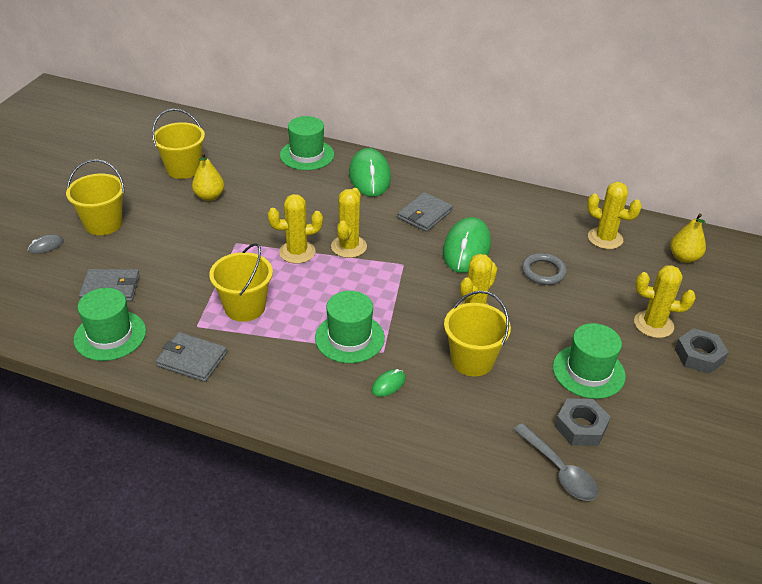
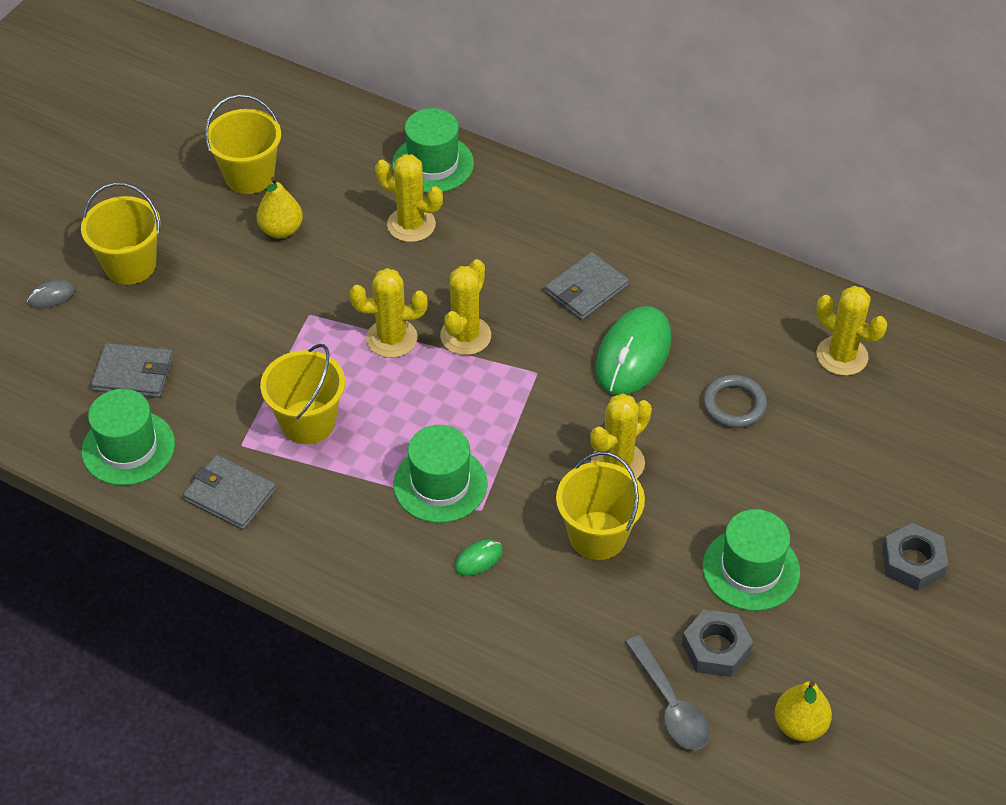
camera: 10 degrees right, 10 degrees up
green mouse [349,148,391,197] -> none
yellow cactus [634,265,695,338] -> yellow cactus moved to [375,154,443,242]
yellow pear [670,214,706,263] -> yellow pear moved to [775,681,832,741]

